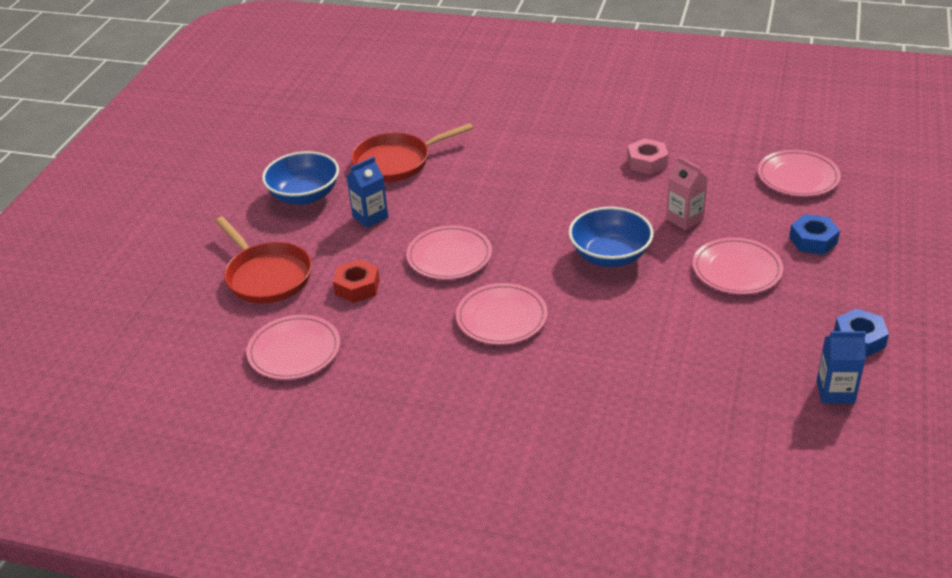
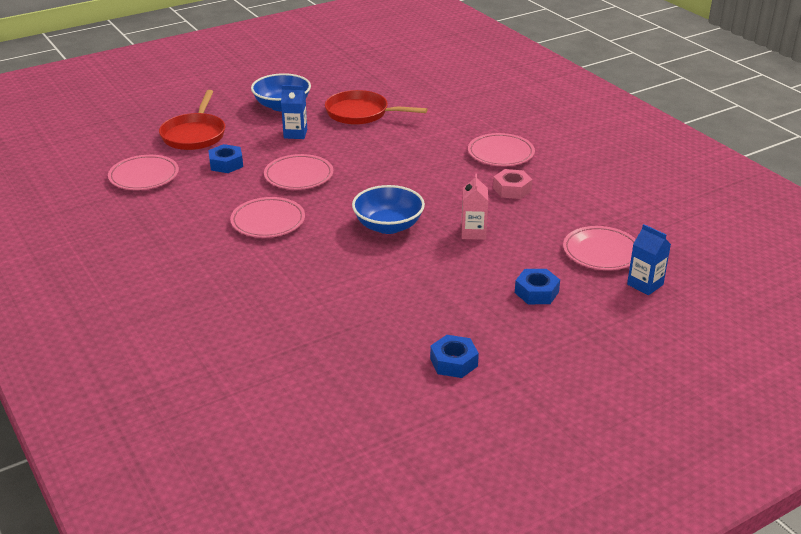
camera: 40 degrees right, 5 degrees down
red nut [333,259,380,303] -> blue nut [208,144,243,173]
pink plate [693,237,783,295] -> pink plate moved to [468,133,535,166]
blue carton [817,331,866,404] -> blue carton moved to [627,224,671,295]

